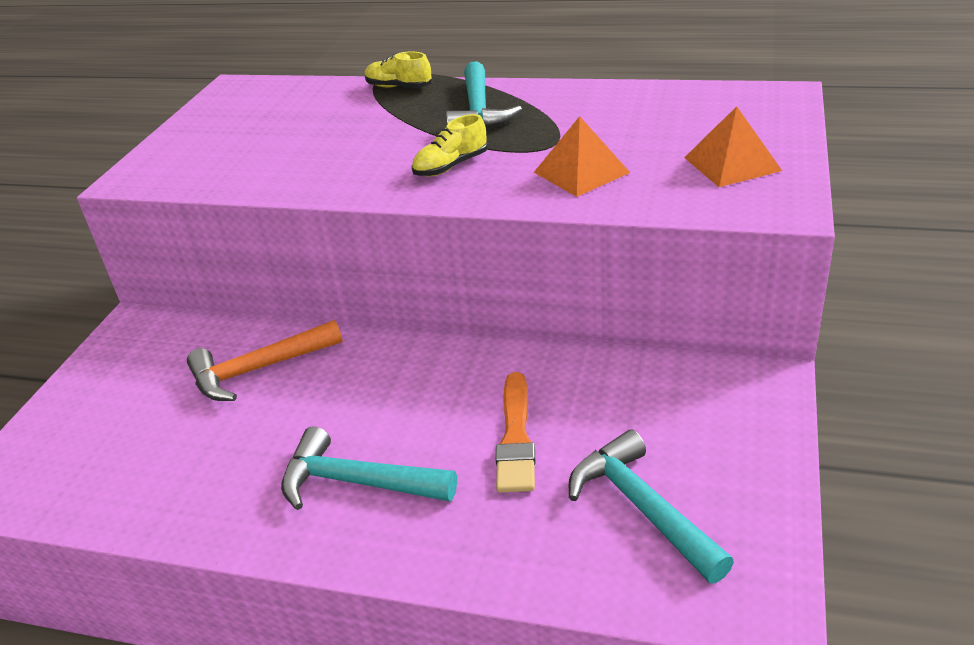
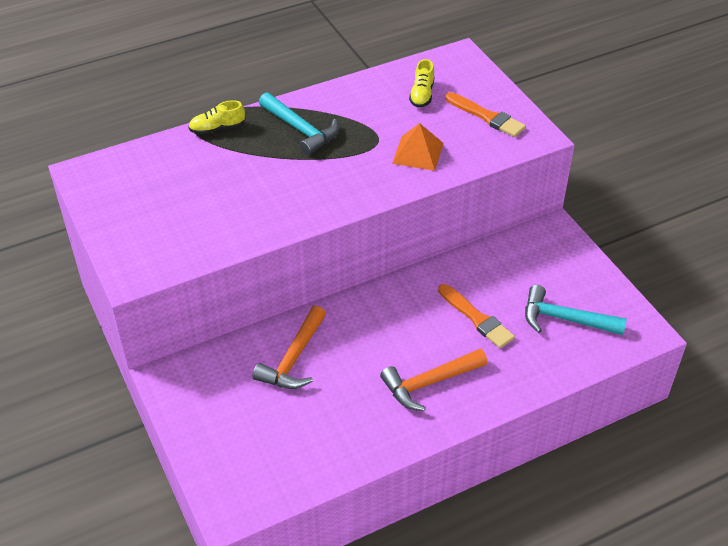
camera: 45 degrees left, 10 degrees up
turquoise hammer [281,426,457,510] -> orange hammer [380,349,488,411]
yellow shoe [411,114,488,176] -> yellow shoe moved to [409,59,434,107]
orange pyramid [684,106,782,187] -> orange brush [445,92,526,137]

